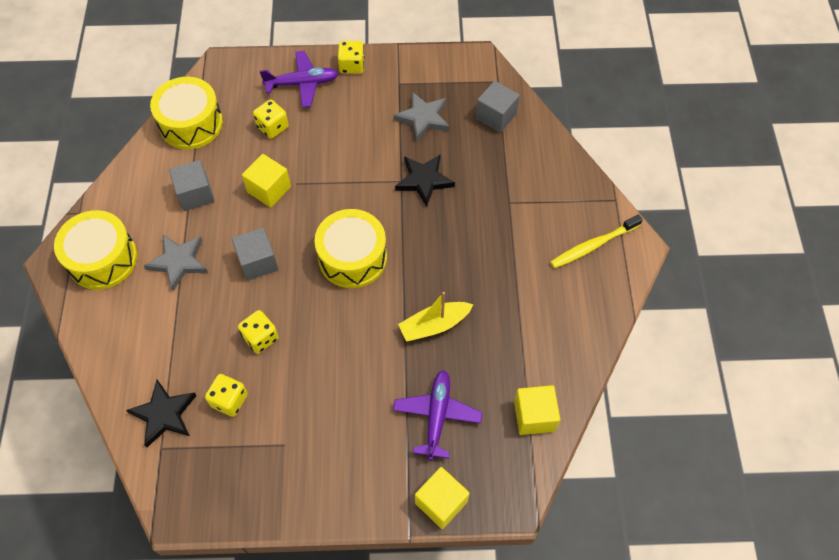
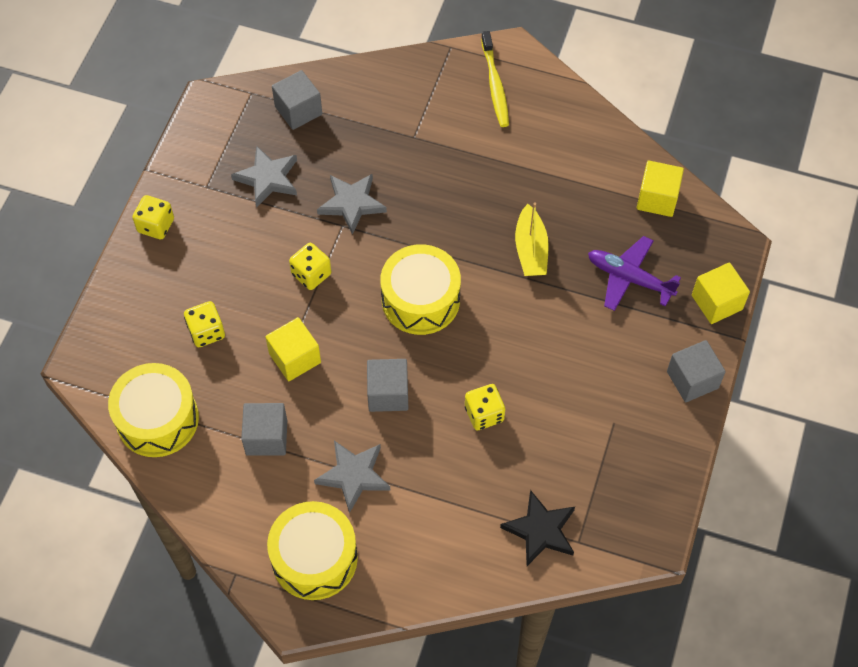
camera: 70 degrees left, 0 degrees up
yellow dice [205,374,248,417] -> yellow dice moved to [289,243,331,290]
purple plane [260,51,339,108] -> none
black star [395,154,455,207] -> grey star [317,174,387,235]
none -> grey cube [667,340,726,402]

